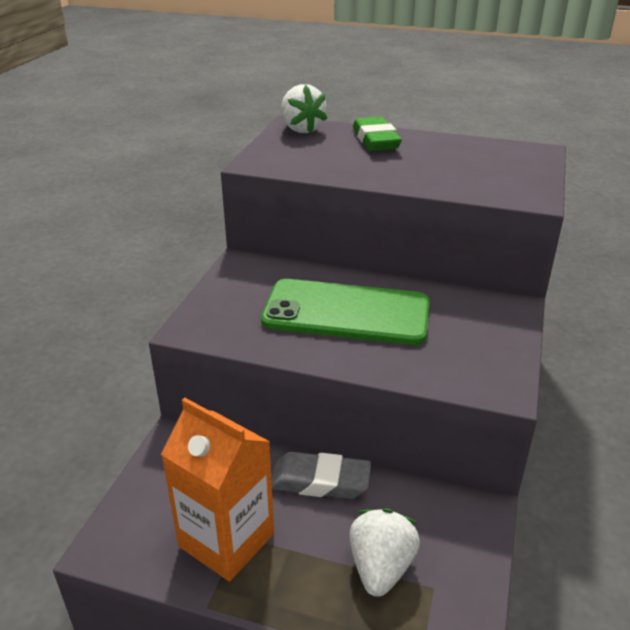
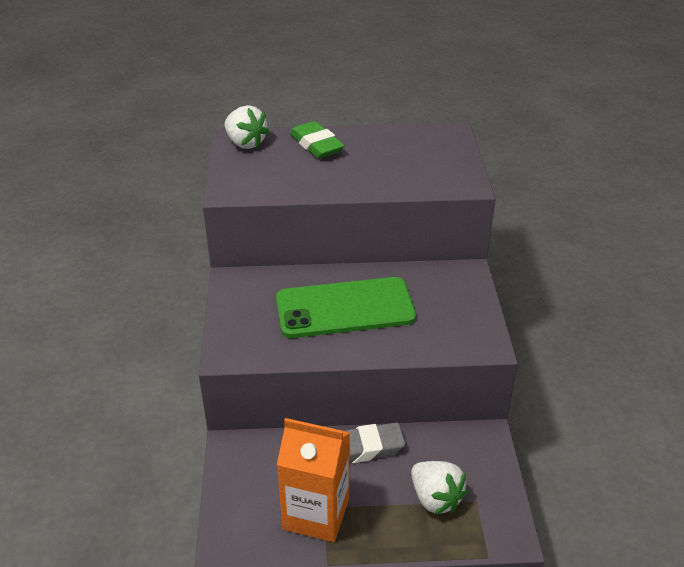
camera: 20 degrees left, 5 degrees up
white strawberry [349,508,420,597] -> white strawberry turned 150 degrees clockwise [411,461,468,515]

